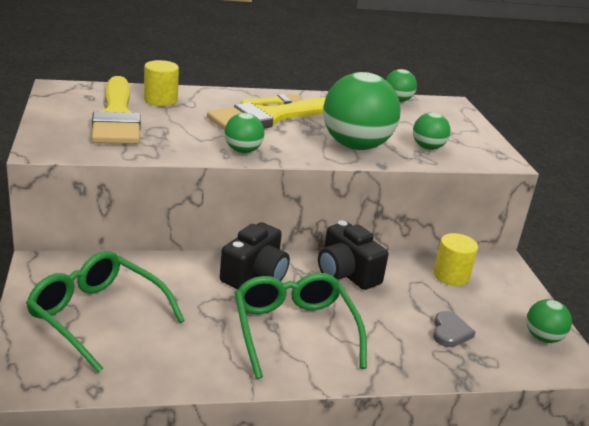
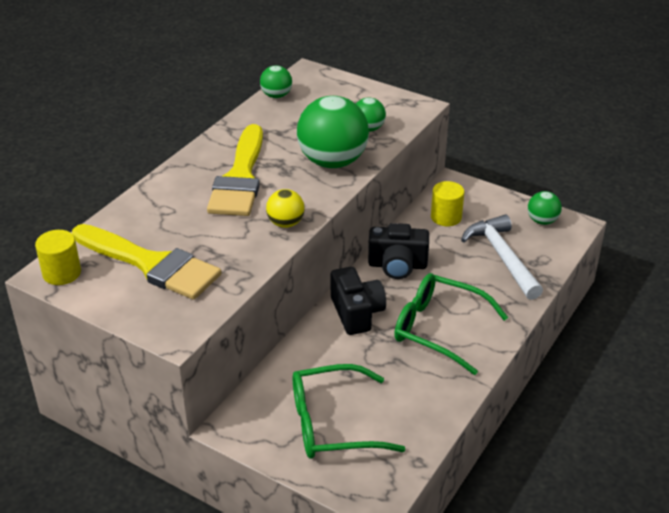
camera: 45 degrees left, 10 degrees up
yellow cylinder [144,60,179,106] -> yellow cylinder moved to [35,230,81,285]
green ball [225,113,264,153] -> yellow ball [266,189,305,228]
yellow brush [241,94,302,105] -> none
grey heart [433,311,476,347] -> white hammer [461,215,543,300]

